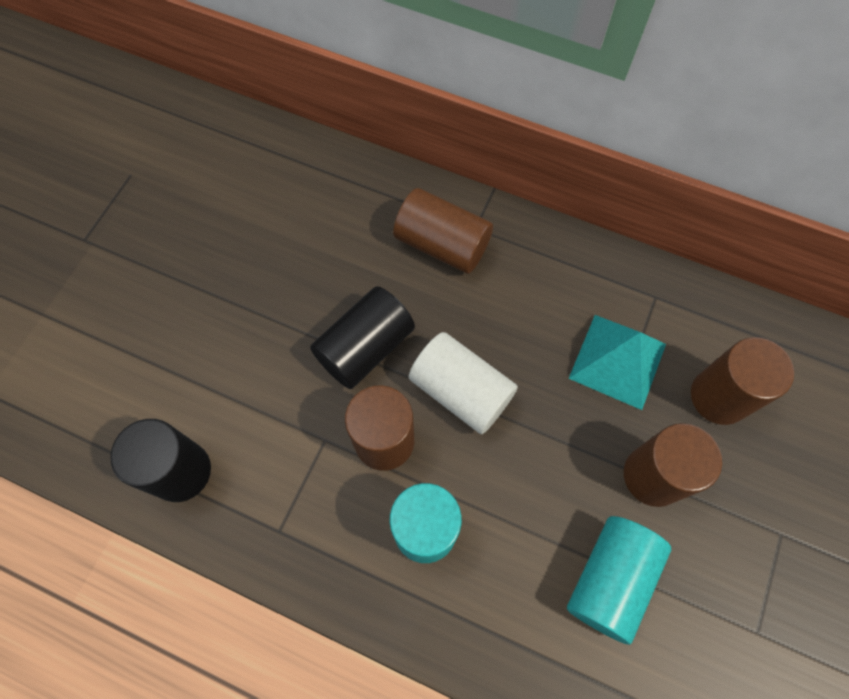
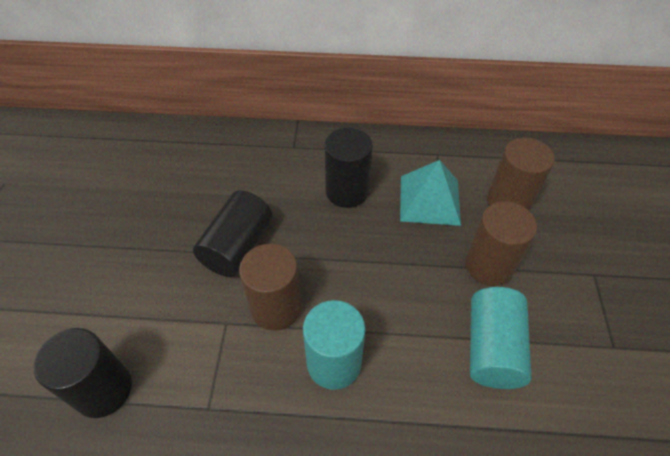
camera: 20 degrees left, 15 degrees down
brown cylinder [393,188,493,274] -> none
white cylinder [409,332,518,434] -> none
none -> black cylinder [324,128,373,208]

